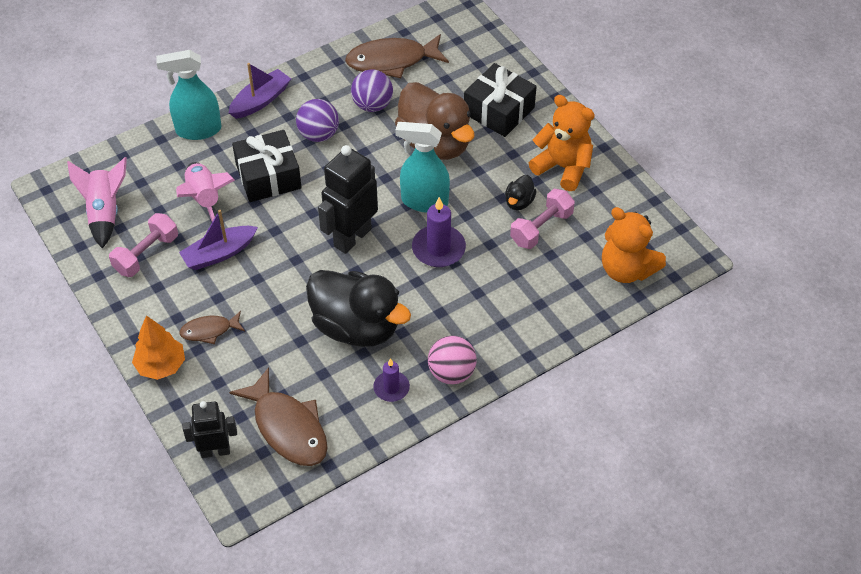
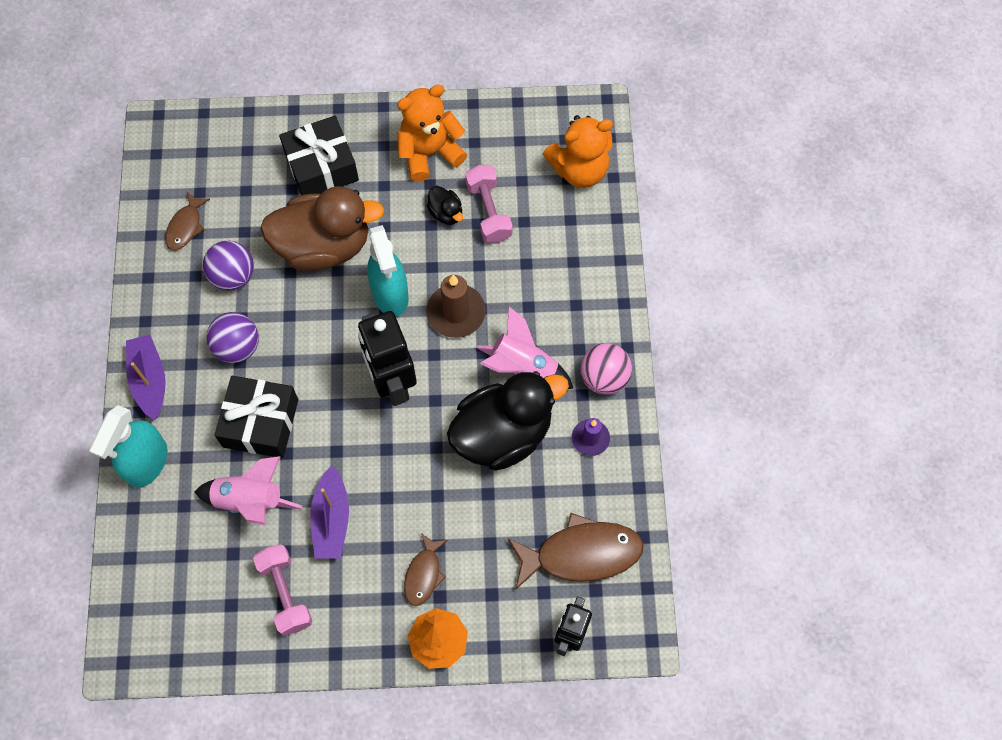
camera: 60 degrees left, 15 degrees up
pink rocket [67,157,127,248] -> pink rocket moved to [476,307,573,389]
brown fish [345,34,449,79] -> brown fish [165,192,210,250], size x0.54
turquoise spray bottle [395,122,450,213] -> turquoise spray bottle turned 60 degrees counterclockwise [367,225,409,317]
purple candle [412,197,466,267] -> brown candle [426,275,486,338]

